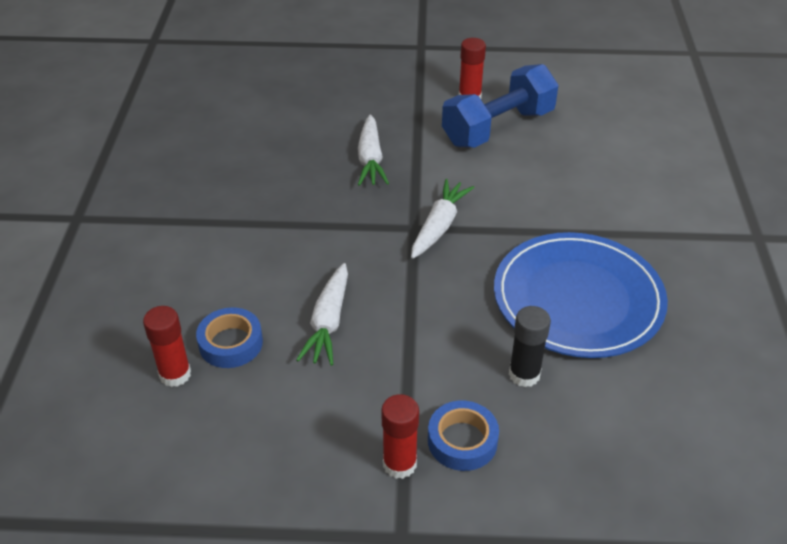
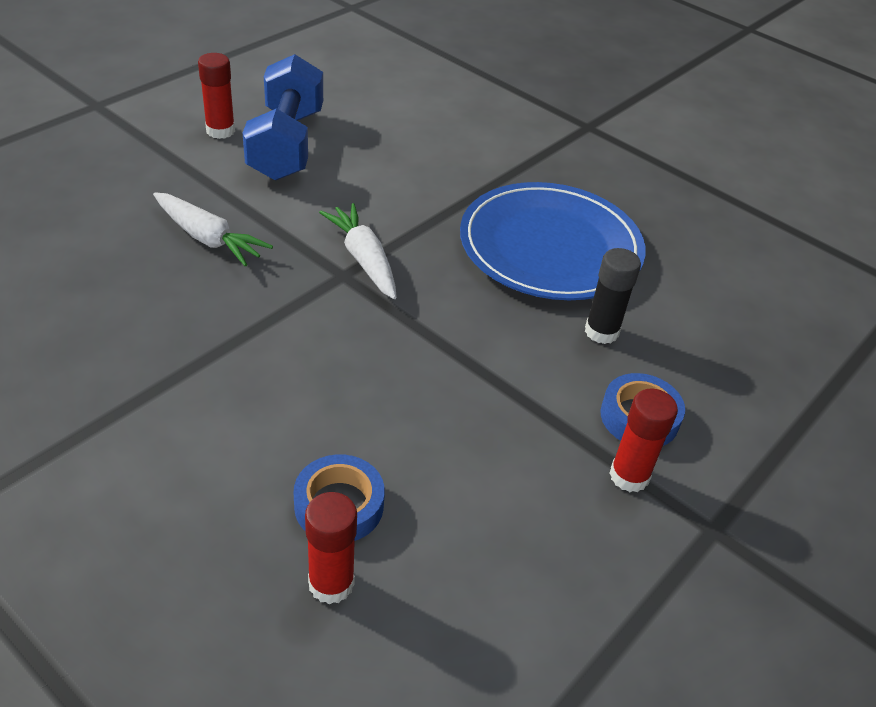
camera: 55 degrees left, 0 degrees up
white carrot [296,263,348,366] -> none

